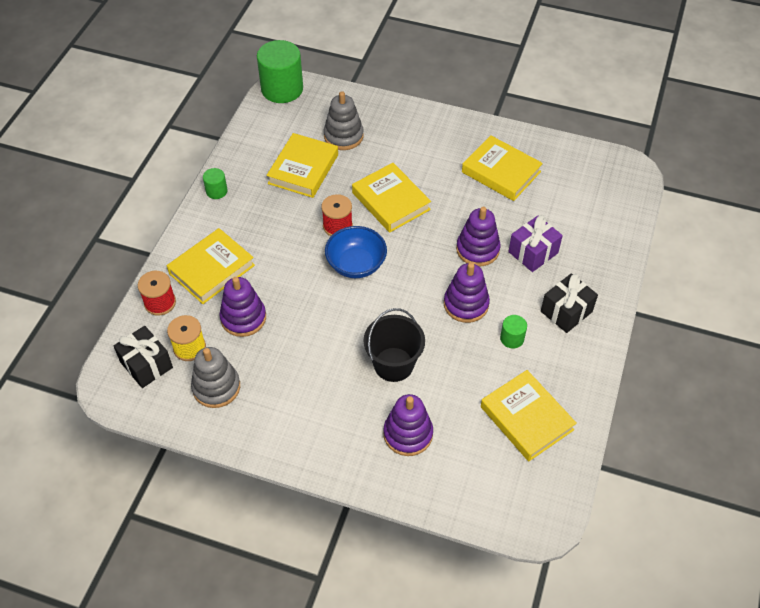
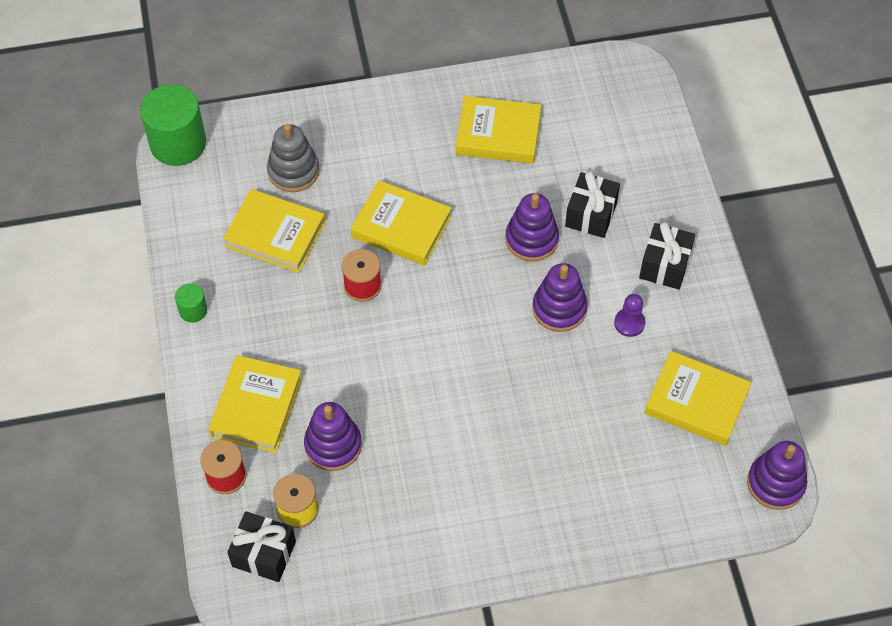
camera: 30 degrees left, 5 degrees up
grey stacking toy [191,347,240,408] -> none
yellow book [266,133,338,198] -> yellow book turned 60 degrees counterclockwise [223,189,325,273]
blue bowl [325,226,387,278] -> none
black bucket [364,308,425,382] -> none
purple stacking toy [383,394,433,456] -> purple stacking toy moved to [747,441,807,510]
green cylinder [500,315,527,349] -> purple pawn [614,294,645,337]
purple gift [508,215,563,272] -> black gift [565,171,620,238]

